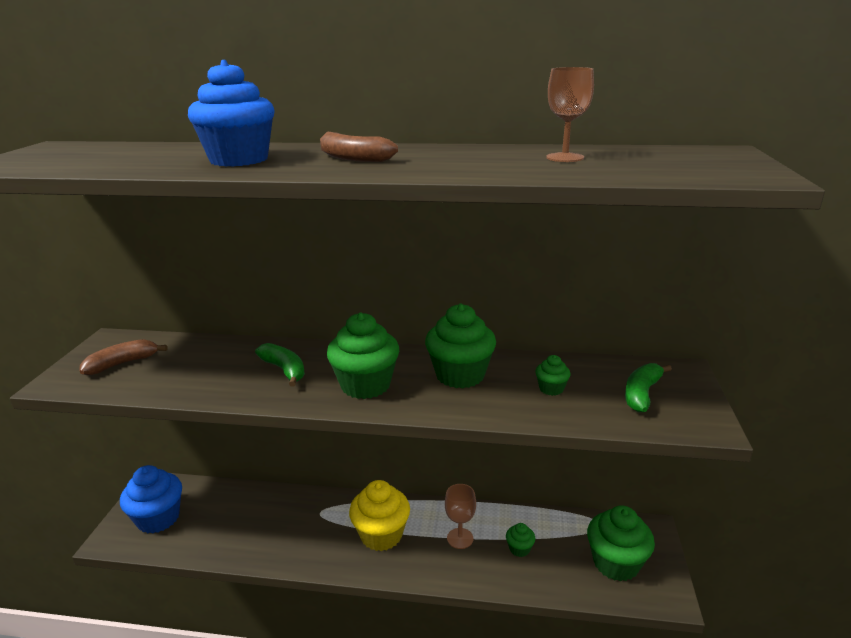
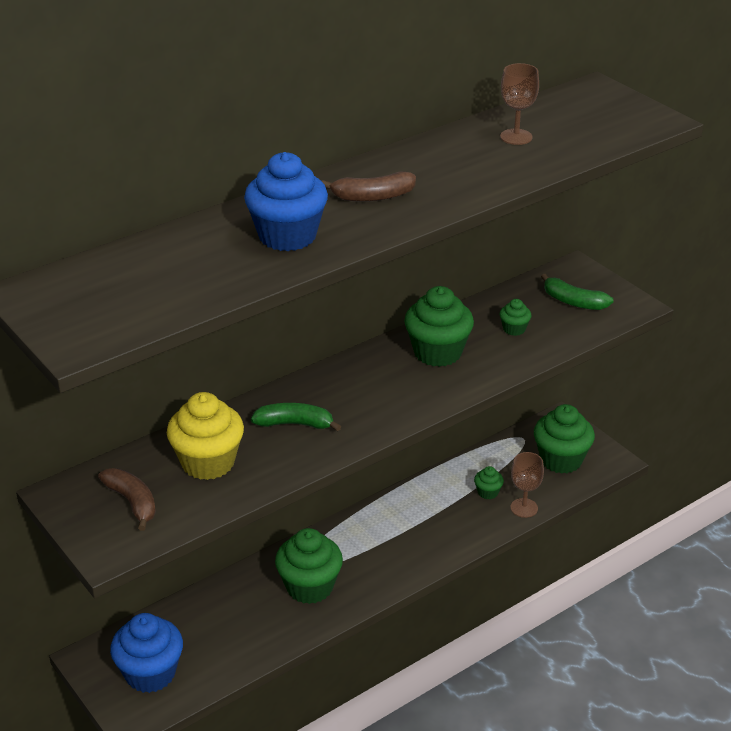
camera: 45 degrees left, 10 degrees up
brown banana [80,339,168,375] -> brown banana turned 135 degrees clockwise [98,468,156,531]
green cupcake [327,313,399,399] -> green cupcake moved to [275,528,343,604]
yellow cupcake [349,480,410,551] -> yellow cupcake moved to [167,392,244,480]
brown goblet [445,484,476,549] -> brown goblet moved to [510,452,544,518]
green banana [625,363,672,413] -> green banana turned 45 degrees counterclockwise [541,274,614,310]

